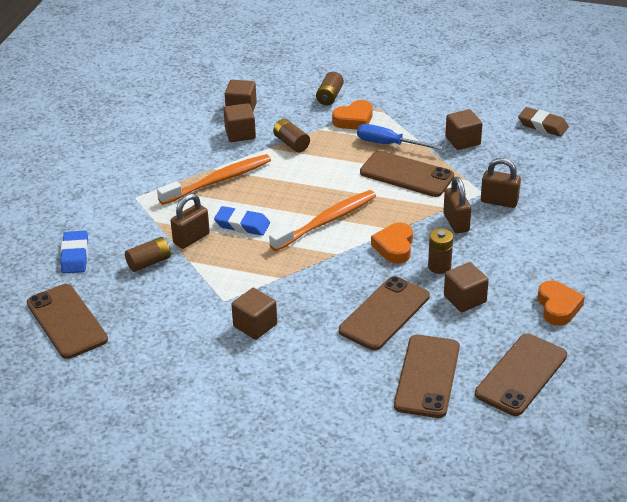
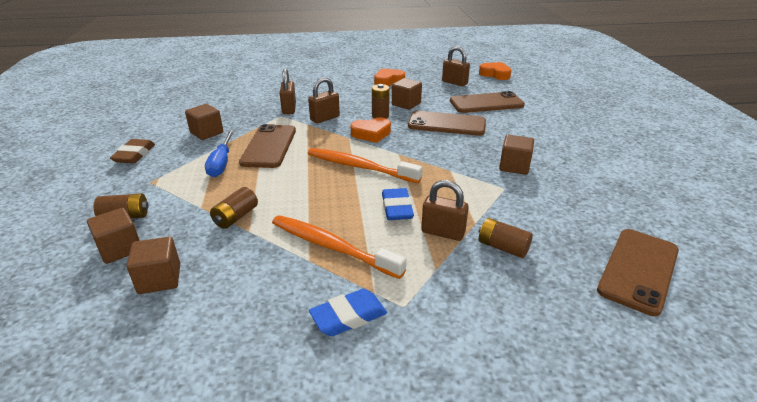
camera: 115 degrees left, 5 degrees down
blue eraser [60,231,88,274] -> blue eraser moved to [309,289,387,336]
brown cube [224,103,256,142] -> brown cube moved to [87,208,140,264]
orange heart [332,100,373,130] -> orange heart moved to [479,62,511,80]
brown phone [475,334,567,416] -> brown padlock [442,46,470,86]
brown eraser [518,107,569,137] -> brown eraser moved to [110,139,155,164]

